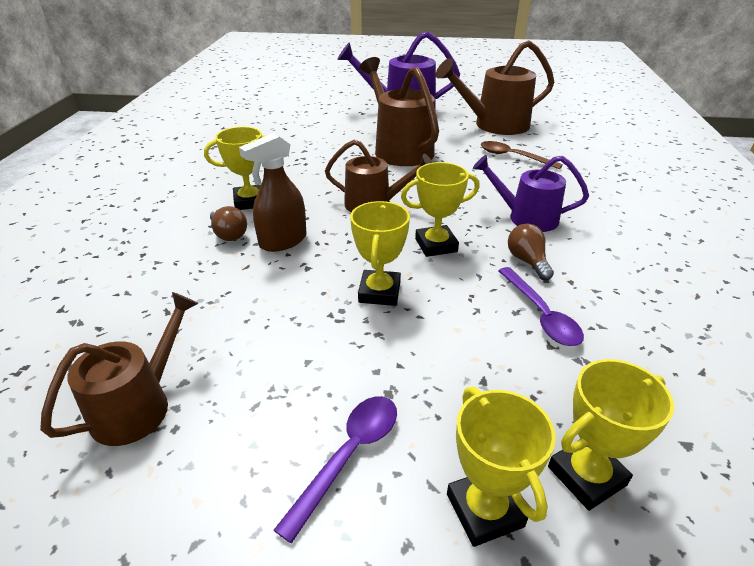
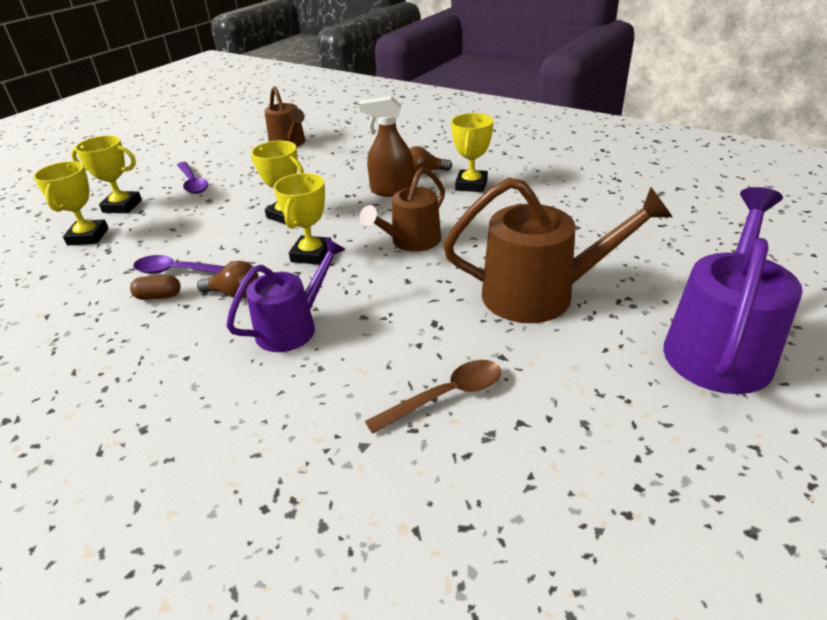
camera: 120 degrees right, 0 degrees up
brown spray bottle [239,133,307,252] -> brown spray bottle turned 75 degrees counterclockwise [359,96,414,197]
brown watering can [436,40,554,135] -> none
none -> brown capsule [130,275,181,300]

